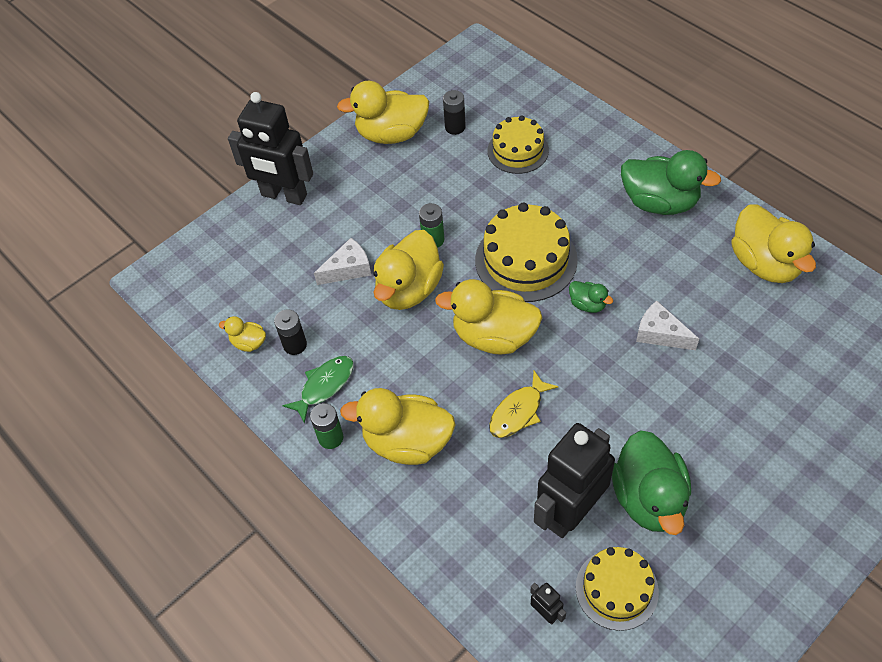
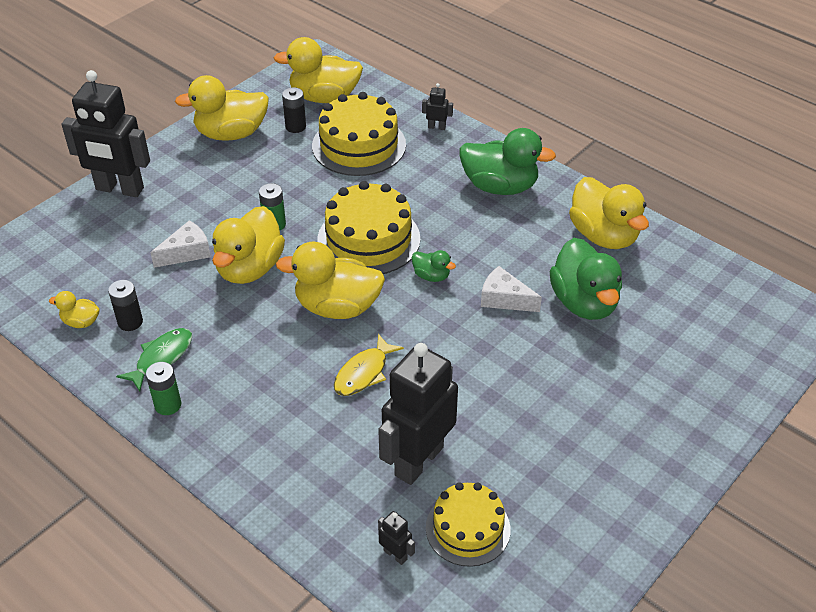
camera: 10 degrees left, 10 degrees down
yellow duck [340,388,455,465] -> yellow duck moved to [274,37,363,103]
yellow cake [488,115,549,174] -> yellow cake [312,92,406,176], size x1.54
green duck [612,430,691,535] -> green duck moved to [550,238,622,320]
none -> black robot [422,83,453,130]

